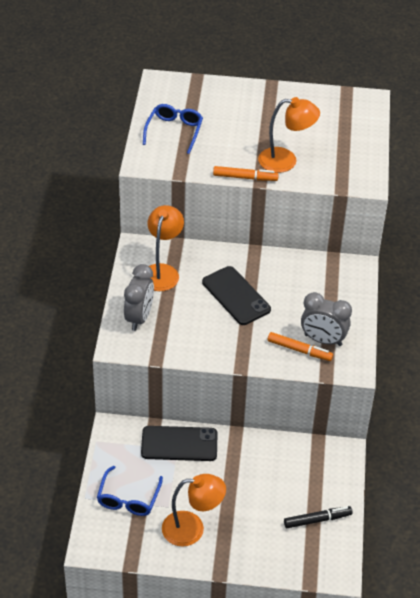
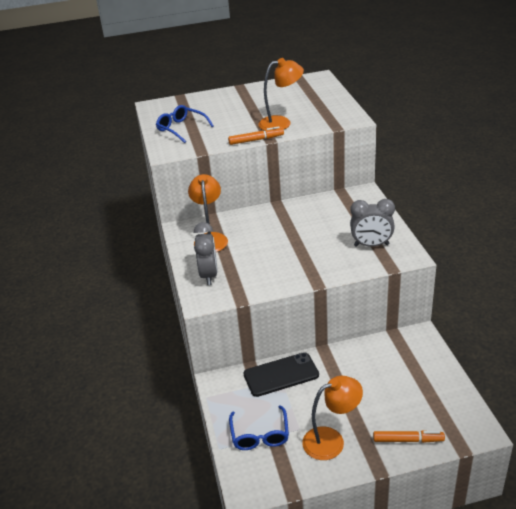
camera: 15 degrees left, 10 degrees down
blue glasses [143,104,203,154] -> blue glasses turned 45 degrees counterclockwise [156,105,214,143]
black phone [202,266,271,325] -> none
orange marker [268,332,333,361] -> orange marker moved to [373,431,445,443]
black marker [284,506,353,528] -> none

